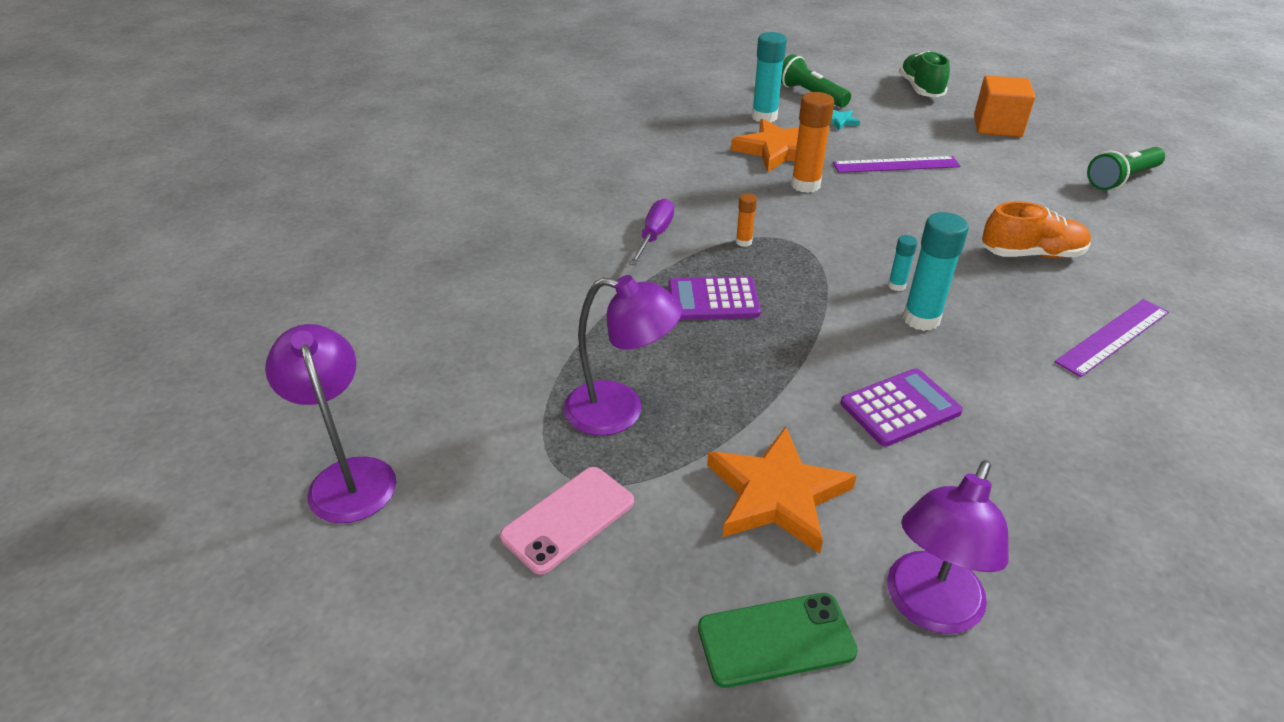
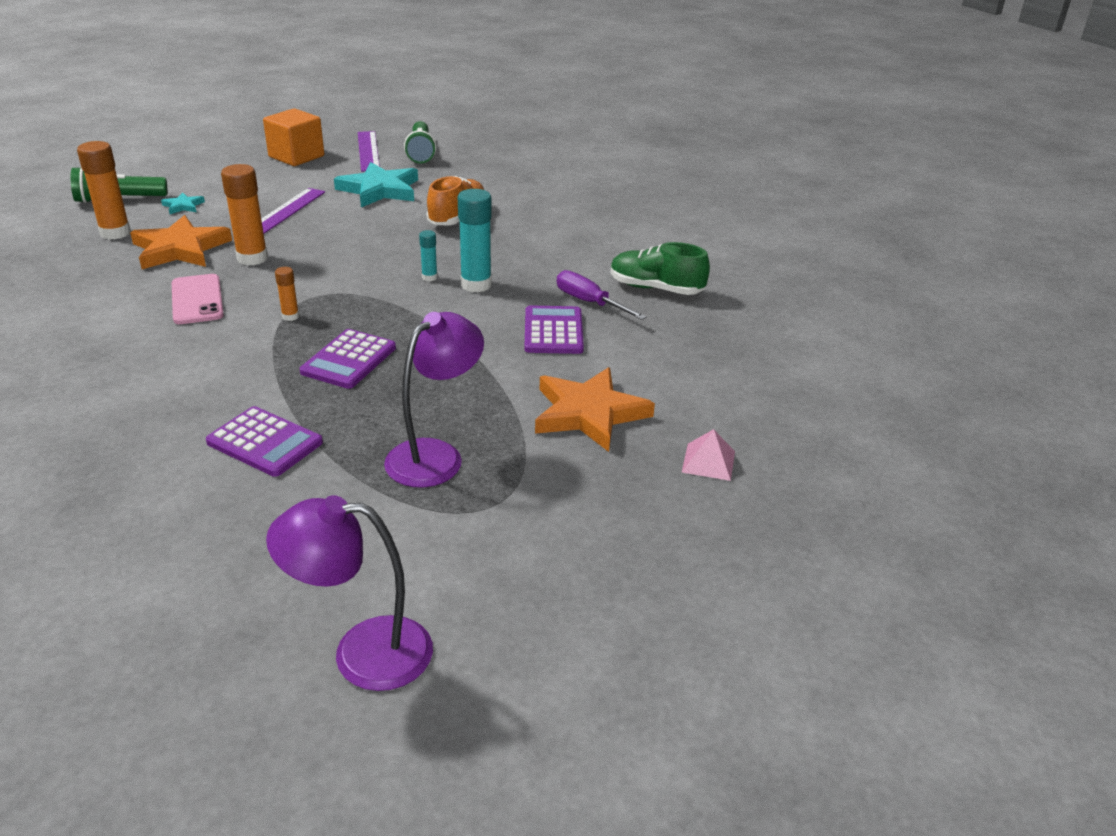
camera: 65 degrees left, 5 degrees down
pink phone [500,467,634,575] -> pink phone moved to [172,274,224,324]
purple screwdriver [629,198,674,265] -> purple screwdriver moved to [557,270,647,320]
green phone [698,593,858,688] -> pink pyramid [682,429,735,481]
turquoise glue stick [752,32,787,123] -> orange glue stick [77,141,131,240]
purple lamp [887,460,1009,634] -> none
green shoe [899,51,950,97] -> green shoe moved to [611,242,710,295]
purple ruler [1055,299,1169,377] -> purple ruler moved to [358,131,380,172]
none -> purple calculator [206,406,323,477]
none -> turquoise star [334,162,418,207]

